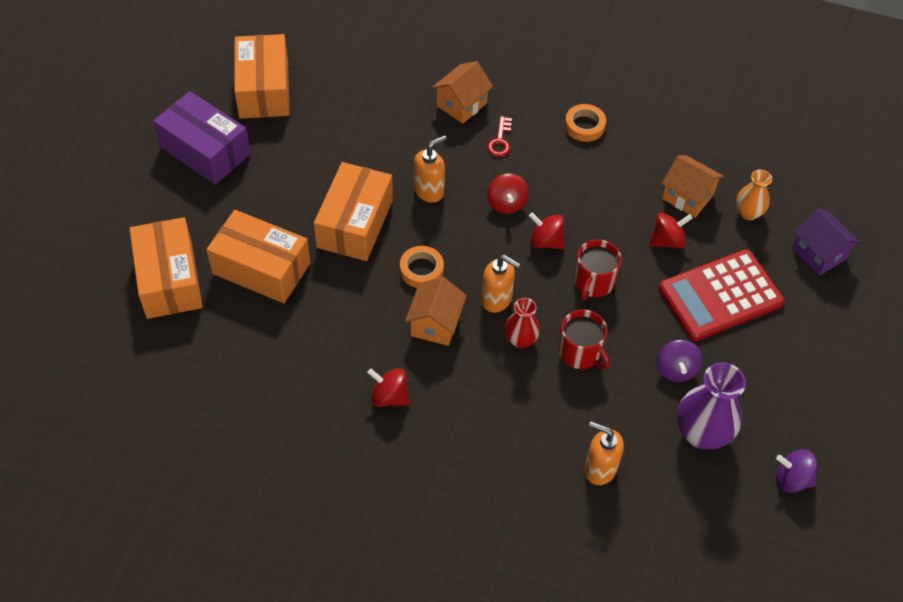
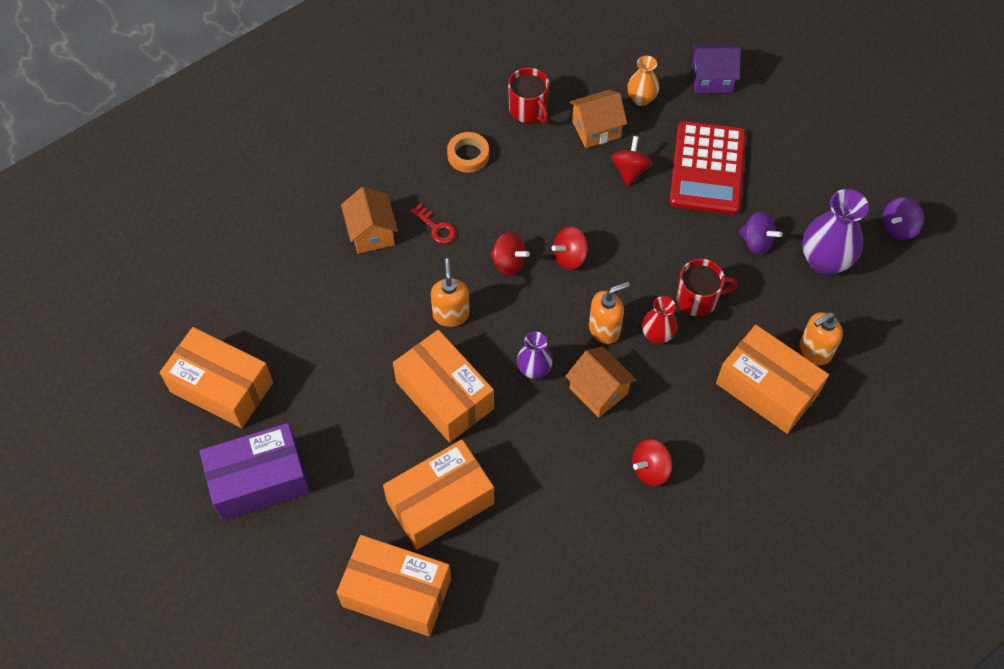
camera: 55 degrees left, 5 degrees up
orange tape [400,246,444,288] -> purple vase [517,332,553,379]
red mug [574,239,621,300] -> red mug moved to [508,68,549,123]
none -> orange box [716,325,829,434]

